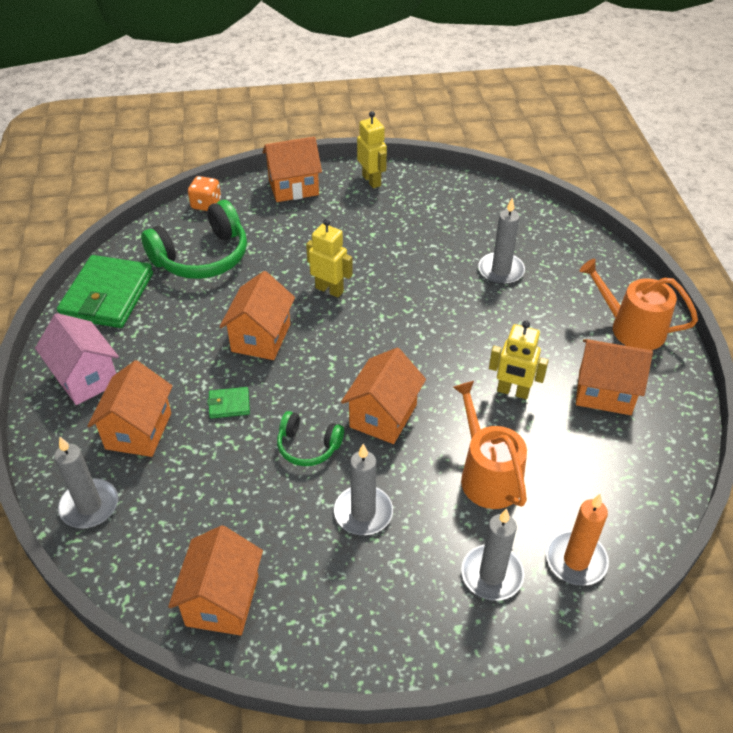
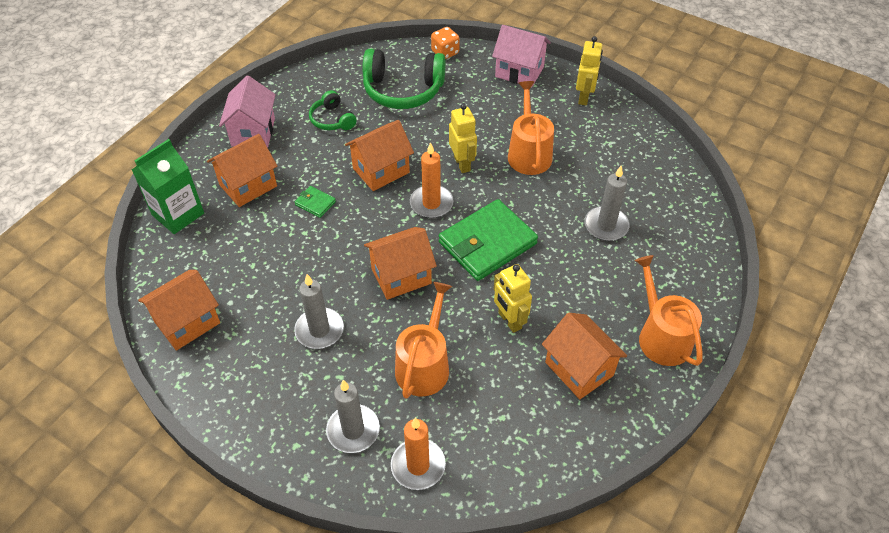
camera: 40 degrees right, 5 degrees up
grey candle [54,437,118,528] -> green carton [131,139,204,234]
green wallet [57,255,153,328] -> green wallet moved to [439,199,538,281]
orange house [262,137,322,202] -> pink house [492,25,551,88]
green headphones [277,411,344,466] -> green headphones moved to [309,90,357,130]
none -> orange candle [410,142,453,218]
none -> orange watering can [508,81,554,175]

